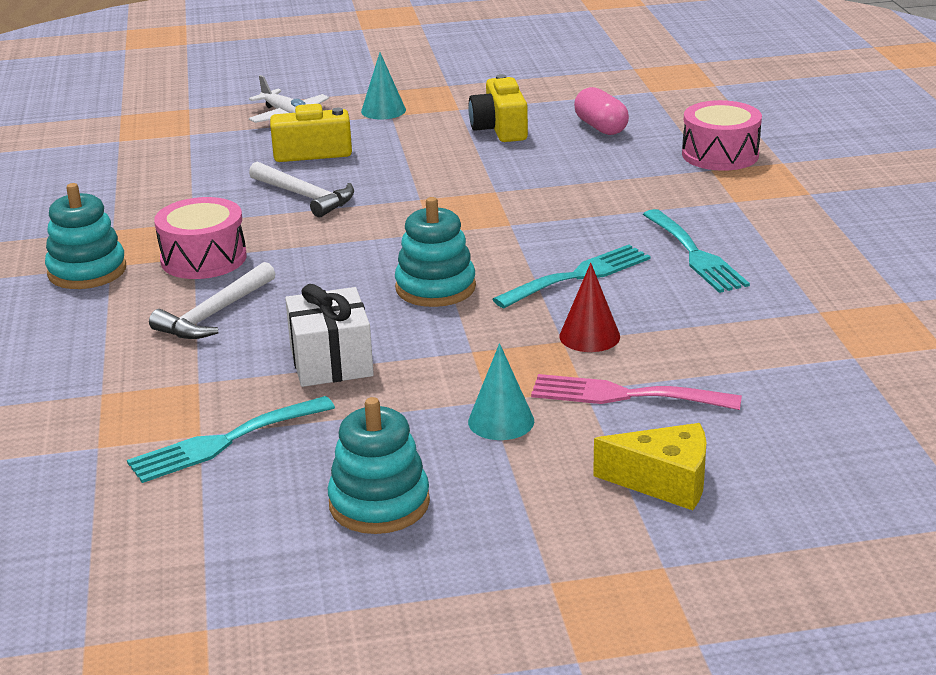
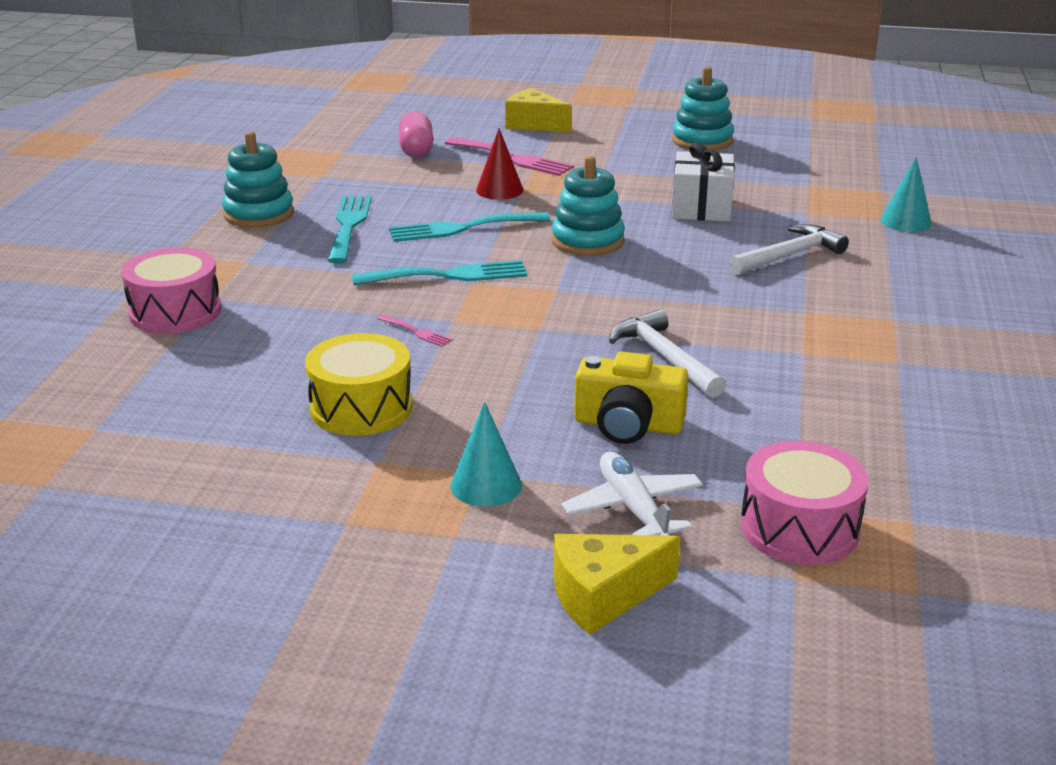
camera: 160 degrees left, 0 degrees up
turquoise stacking toy [45,183,126,289] -> turquoise stacking toy moved to [222,132,294,228]
turquoise fork [127,396,335,483] -> turquoise fork moved to [352,260,528,285]
pink drum [154,197,247,279] -> pink drum moved to [740,441,868,565]
turquoise cone [468,343,534,440] -> turquoise cone moved to [880,157,932,232]
yellow camera [469,74,528,142] -> yellow drum [305,333,413,436]
pink capsule [574,87,629,135] -> pink capsule moved to [399,111,433,158]
none -> pink fork [378,315,453,347]
none -> yellow cheese [554,534,680,635]

